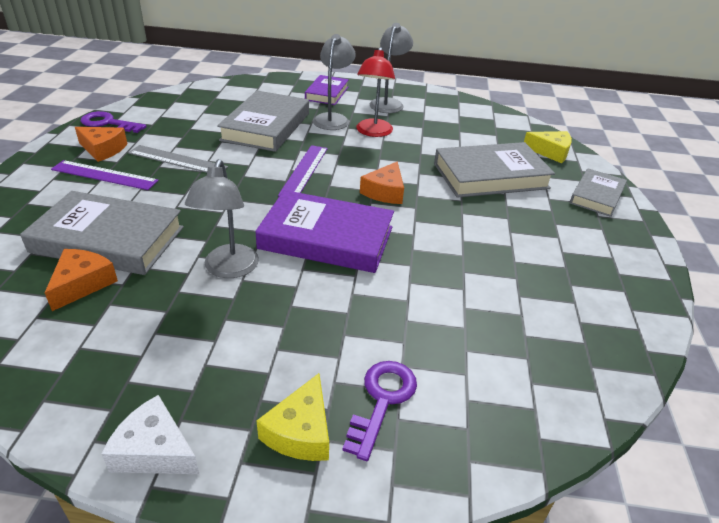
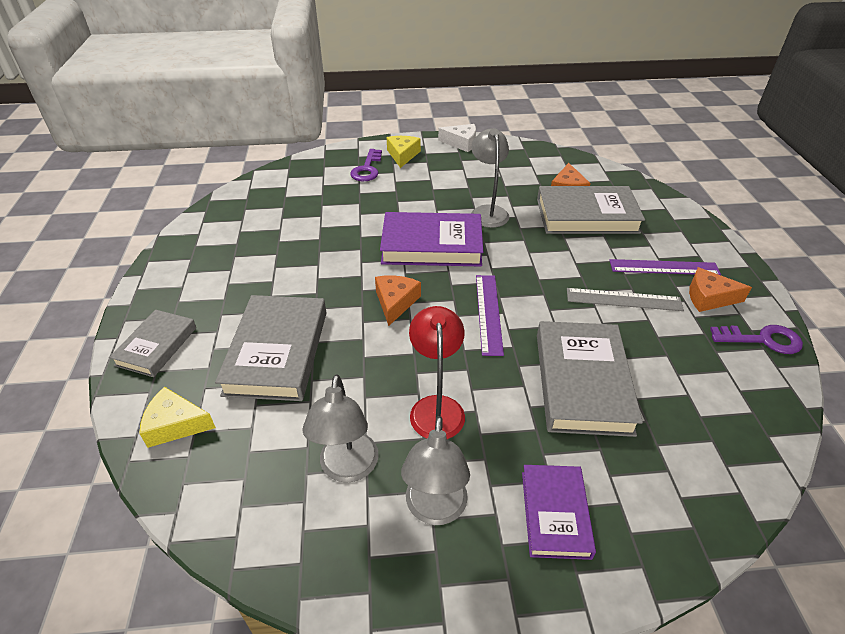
camera: 170 degrees right, 5 degrees up
grey lamp [313,34,356,130] -> grey lamp moved to [302,374,379,483]
grey book [434,142,555,198] -> grey book turned 60 degrees counterclockwise [215,295,326,401]

